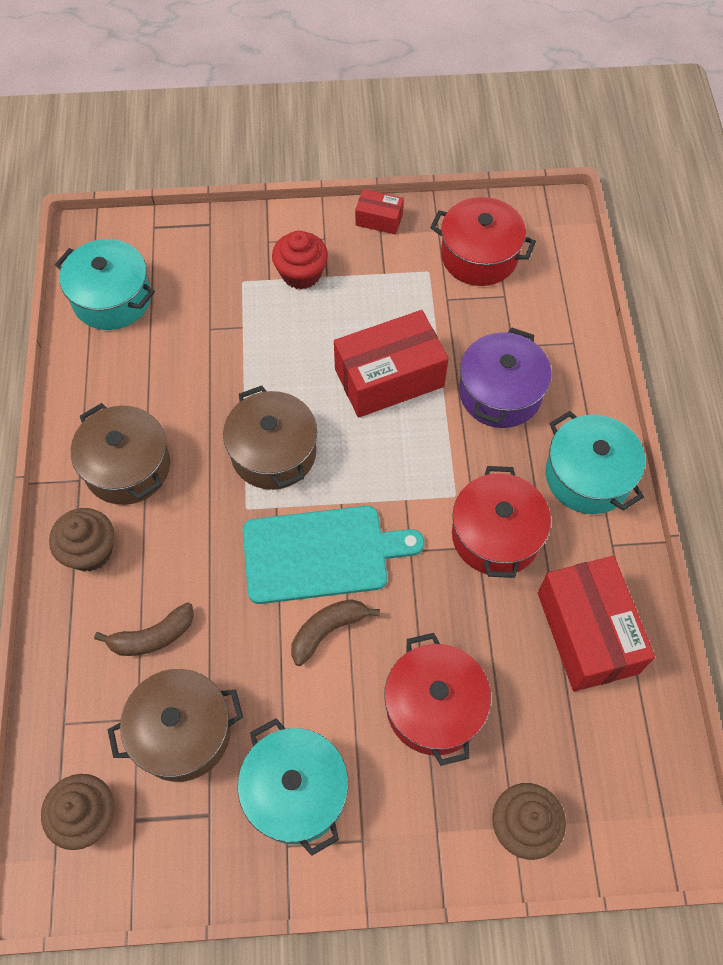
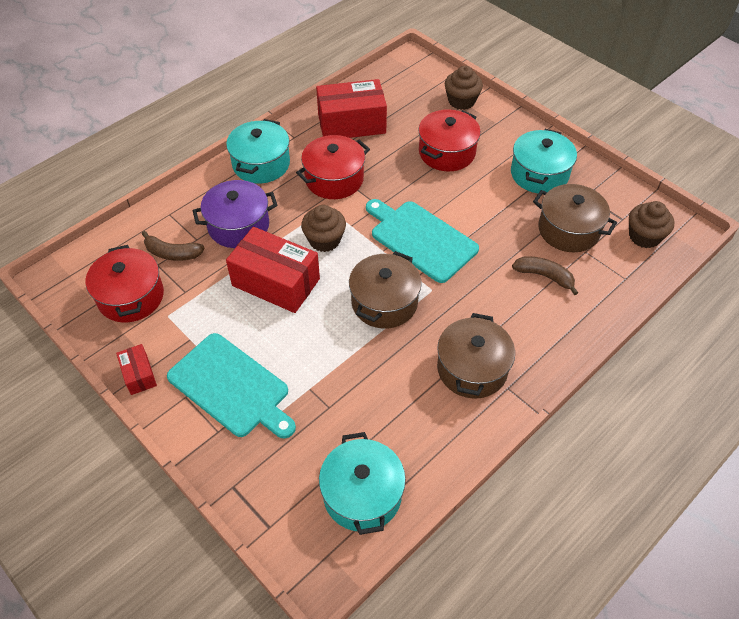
camera: 130 degrees left, 10 degrees down
brown cupcake [49,508,114,572] -> brown cupcake moved to [301,205,346,252]
red cupcake [272,231,328,289] -> turquoise cutting board [167,333,296,438]
brown banana [291,599,380,666] -> brown banana moved to [142,231,205,261]
red box [538,556,655,692] -> red box turned 45 degrees clockwise [316,79,387,138]

